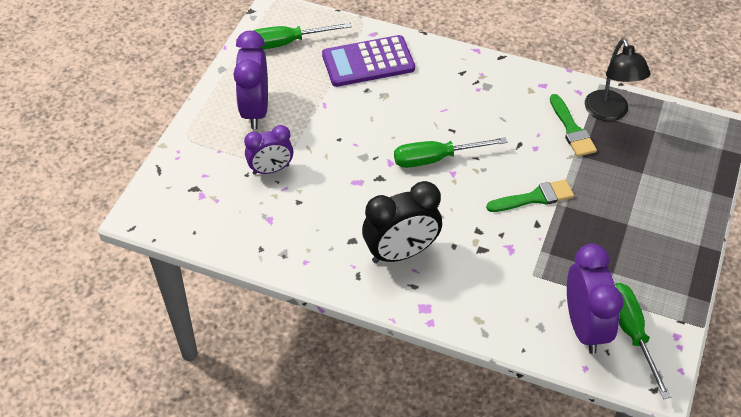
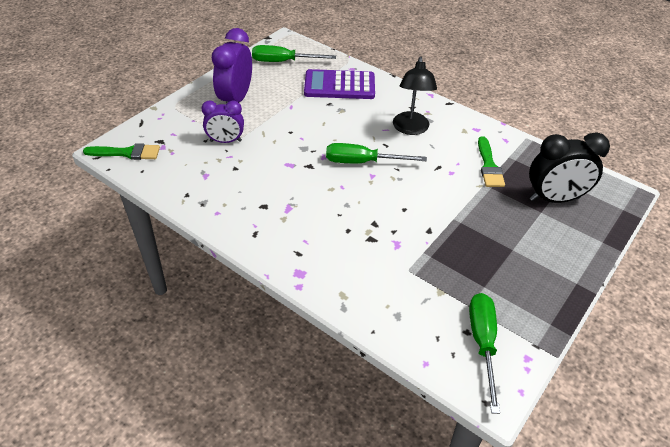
camera: 15 degrees right, 5 degrees down
black clock [362,181,442,263] -> black clock moved to [529,132,610,203]
green brush [486,179,574,212] -> green brush moved to [83,143,160,160]
purple clock [567,244,624,354] -> none
black lamp [585,39,651,121] -> black lamp moved to [393,57,437,135]

